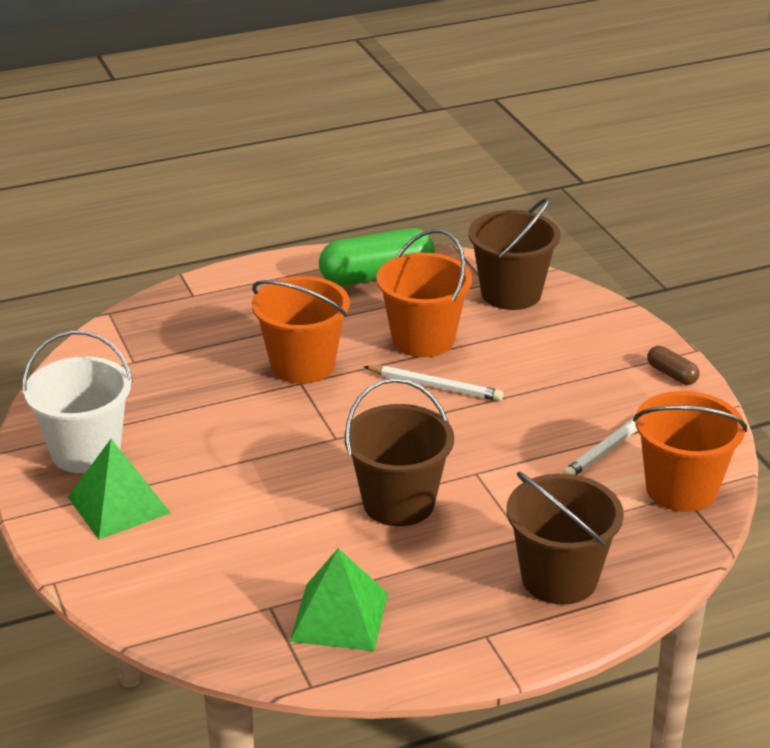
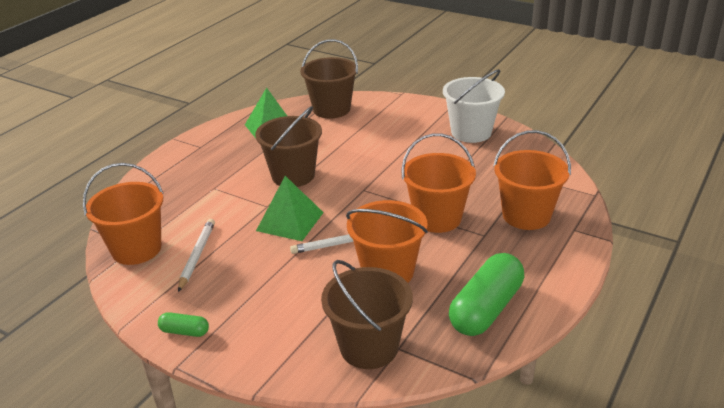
camera: 145 degrees right, 0 degrees up
green pyramid [68,439,171,540] -> green pyramid moved to [256,176,324,241]
brown bucket [507,471,624,605] -> brown bucket moved to [300,39,358,118]
brown capsule [647,346,700,385] -> green capsule [158,312,209,337]
none -> orange bucket [493,130,571,230]

